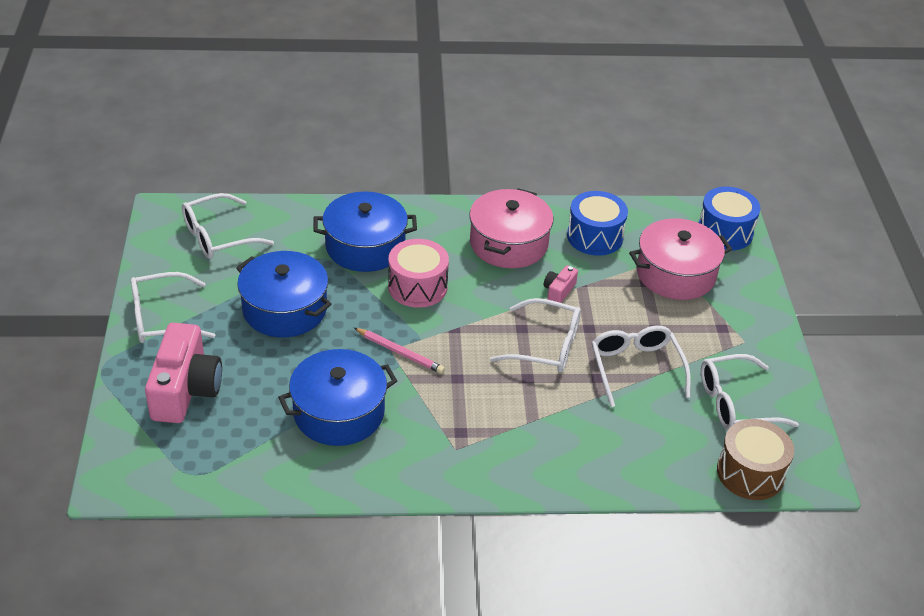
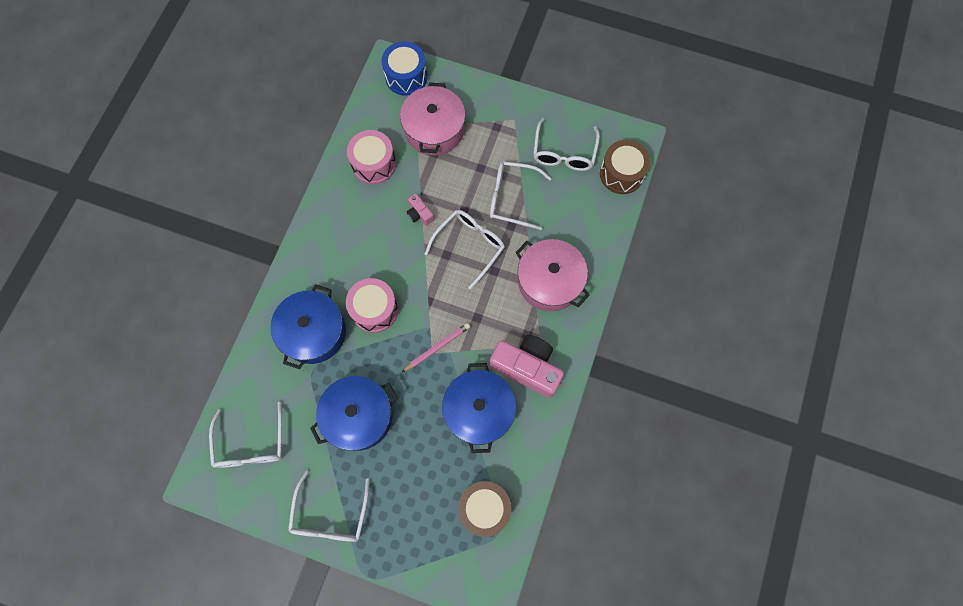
camera: 65 degrees left, 30 degrees up
pink camera [145,323,222,423] -> pink camera moved to [489,335,564,398]
pink pot [469,188,553,268] -> pink pot moved to [515,239,590,311]
blue drum [567,191,628,256] -> pink drum [347,130,396,184]
none -> brown drum [458,481,511,537]

